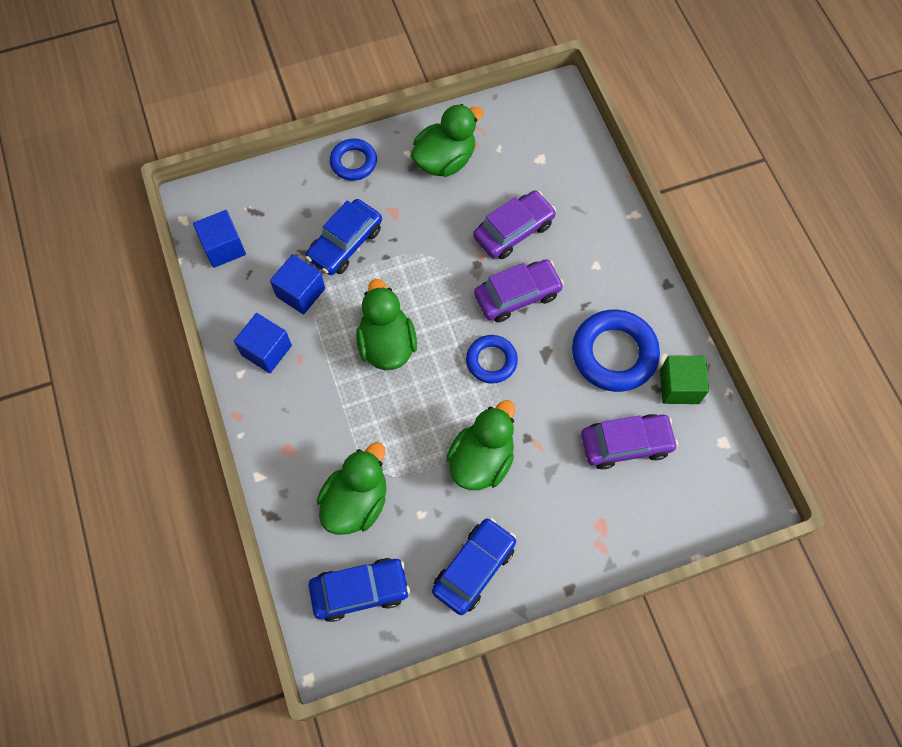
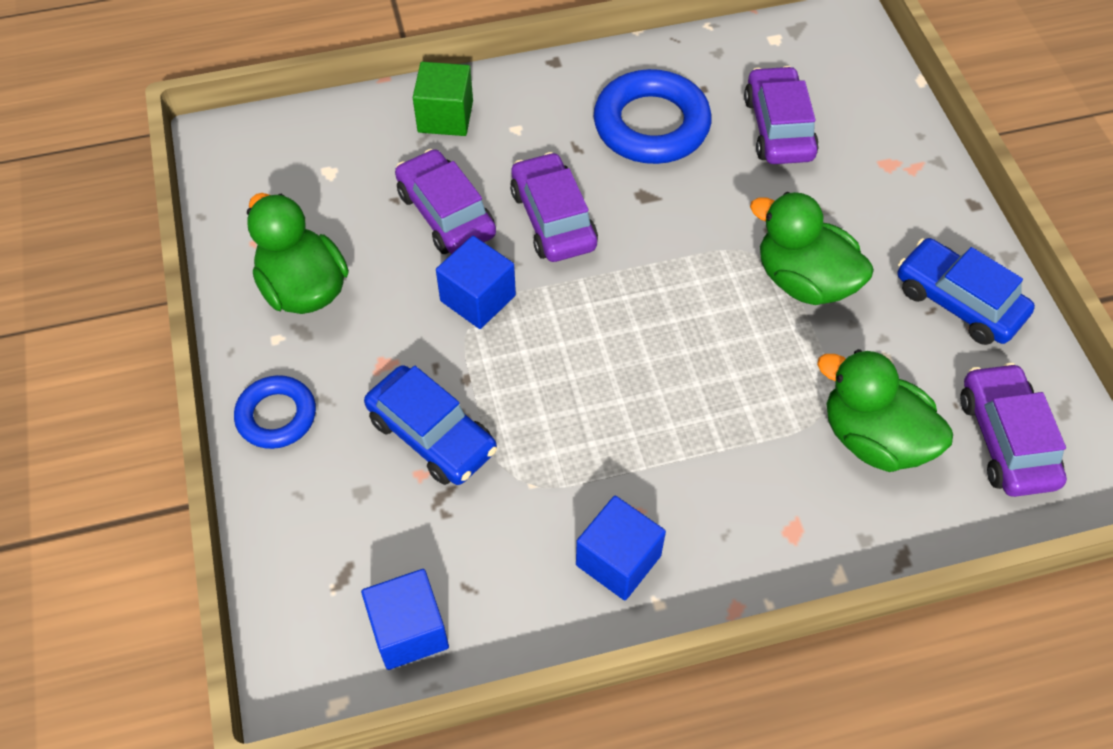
camera: 85 degrees left, 10 degrees down
blue cube [270,254,325,314] -> blue cube moved to [436,236,516,329]
blue car [309,558,410,622] -> purple car [960,363,1067,497]
green duck [356,279,417,370] -> none
blue ring [466,335,518,384] -> none
green cube [660,355,709,404] -> green cube moved to [413,62,473,136]

